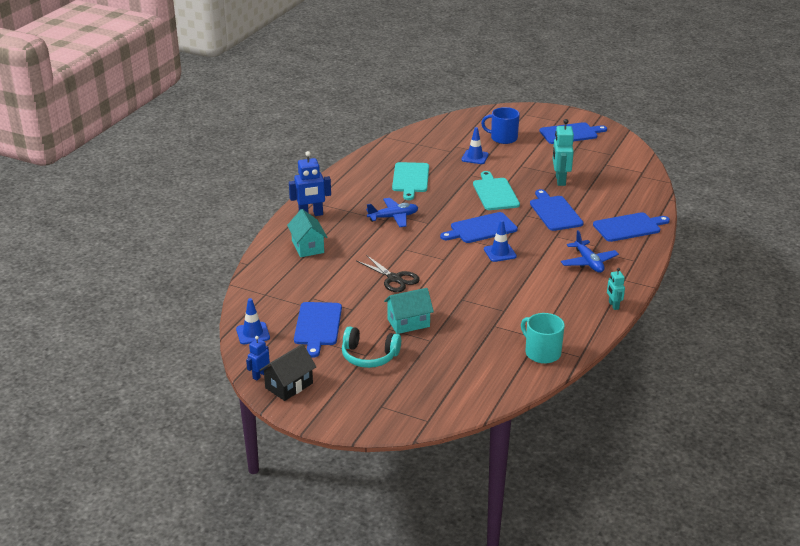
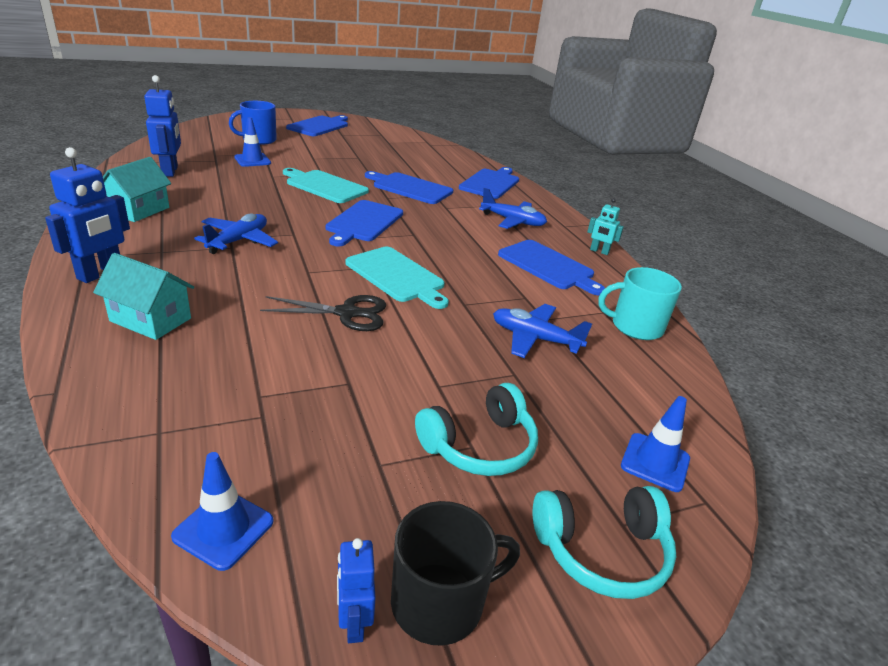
camera: 50 degrees left, 0 degrees up
black house [259,344,316,401] -> black mug [391,501,520,646]
blue cutting board [294,302,342,358] -> blue cutting board moved to [498,240,605,295]
turquoise house [384,288,434,334] -> turquoise house moved to [103,157,171,222]
turquoise cutting board [392,162,429,200] -> turquoise cutting board moved to [345,247,449,309]
blue traffic cone [484,220,517,262] -> blue traffic cone moved to [621,396,690,492]
turquoise robot [553,119,574,186] -> none
none -> blue robot [144,75,181,177]
none -> blue plane [493,304,592,358]
none -> turquoise headphones [533,486,676,599]

